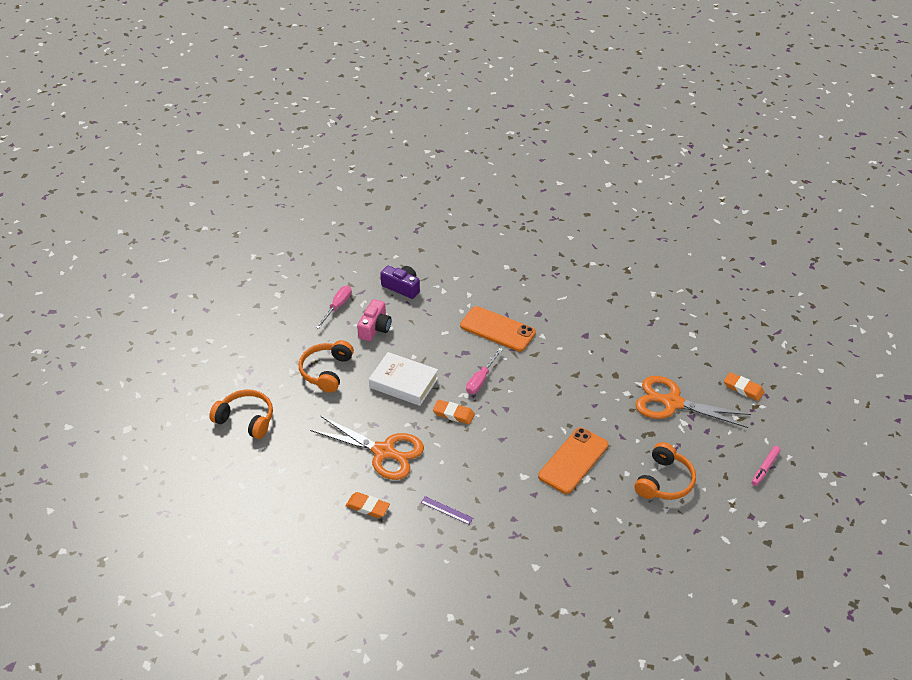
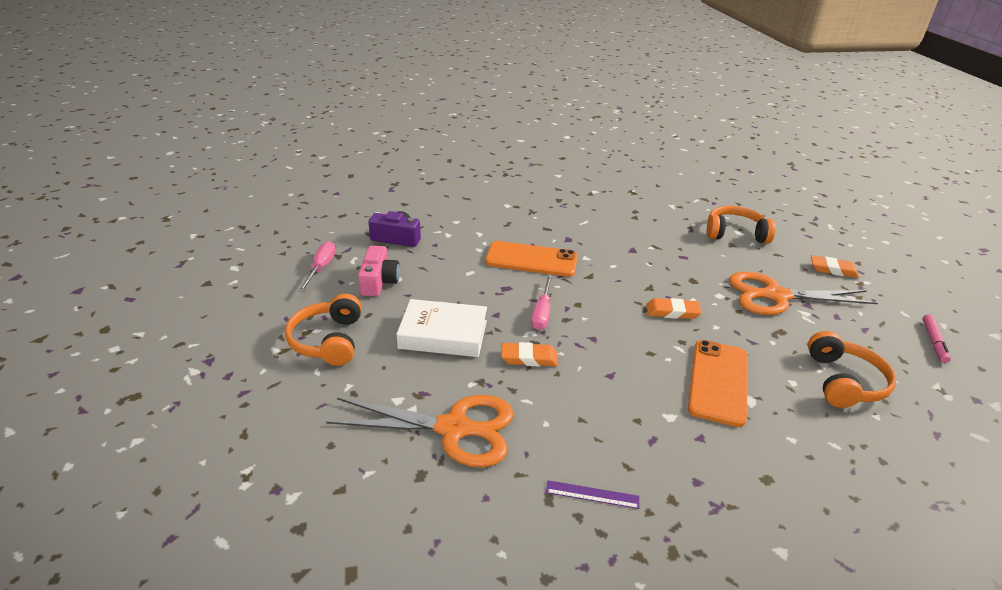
camera: 20 degrees left, 10 degrees down
orange headphones [209,390,273,439] -> orange headphones moved to [707,206,776,244]
orange eraser [346,492,390,518] -> orange eraser moved to [646,298,702,319]

